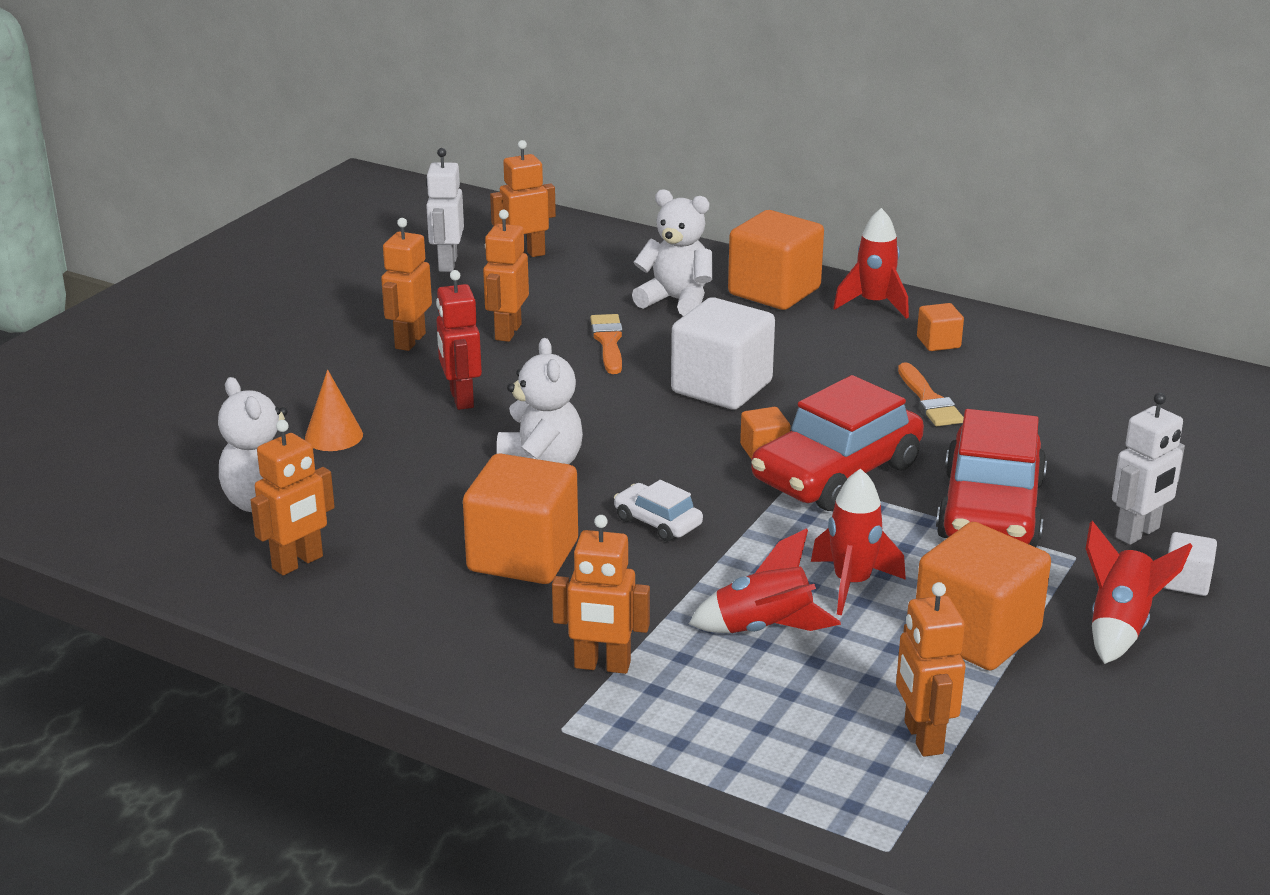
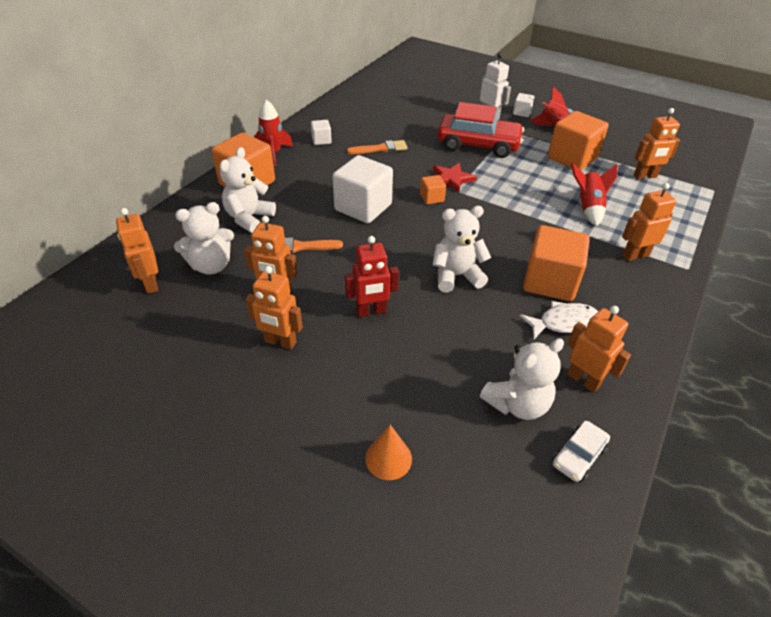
camera: 90 degrees left, 15 degrees up
orange cone [305,369,363,451] -> orange cone moved to [365,425,412,480]
white robot [426,148,464,272] -> none
orange robot [552,515,650,674] -> orange robot turned 120 degrees counterclockwise [622,183,676,261]
white car [614,480,703,541] -> white car moved to [552,421,610,482]
red car [751,375,924,511] -> red star [433,163,477,193]
red rocket [811,468,906,615] -> none
orange cube [917,303,964,351] -> white cube [311,120,332,145]
none -> white teddy bear [174,202,234,275]
none -> white fish [520,301,598,340]

